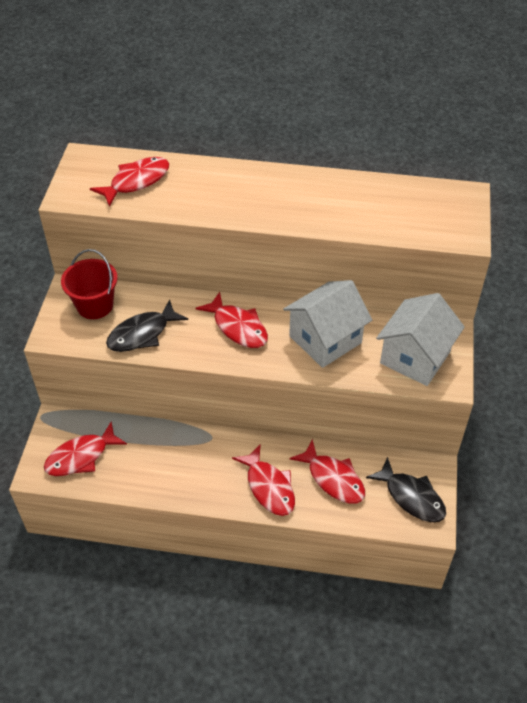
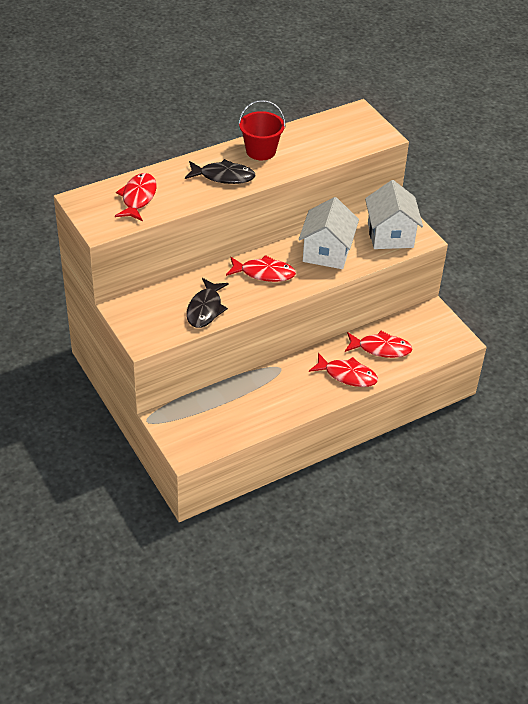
camera: 40 degrees left, 5 degrees down
red fish [44,422,127,476] -> none
red bucket [61,249,118,319] -> red bucket moved to [239,100,285,160]
black fish [366,457,446,522] -> black fish moved to [185,159,256,184]

